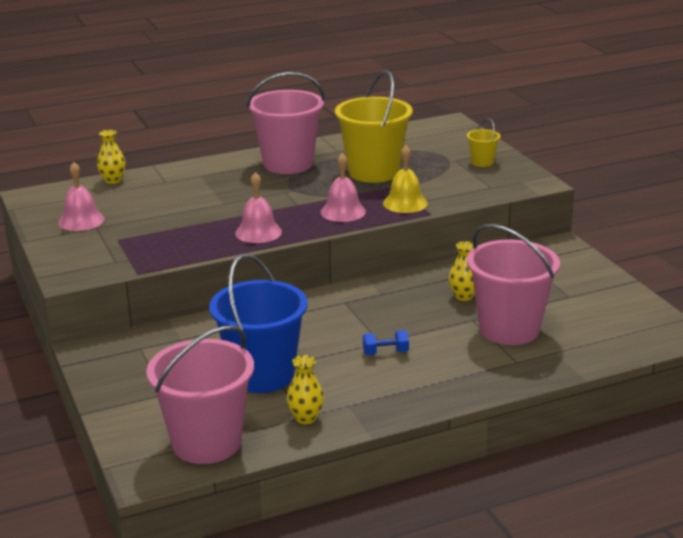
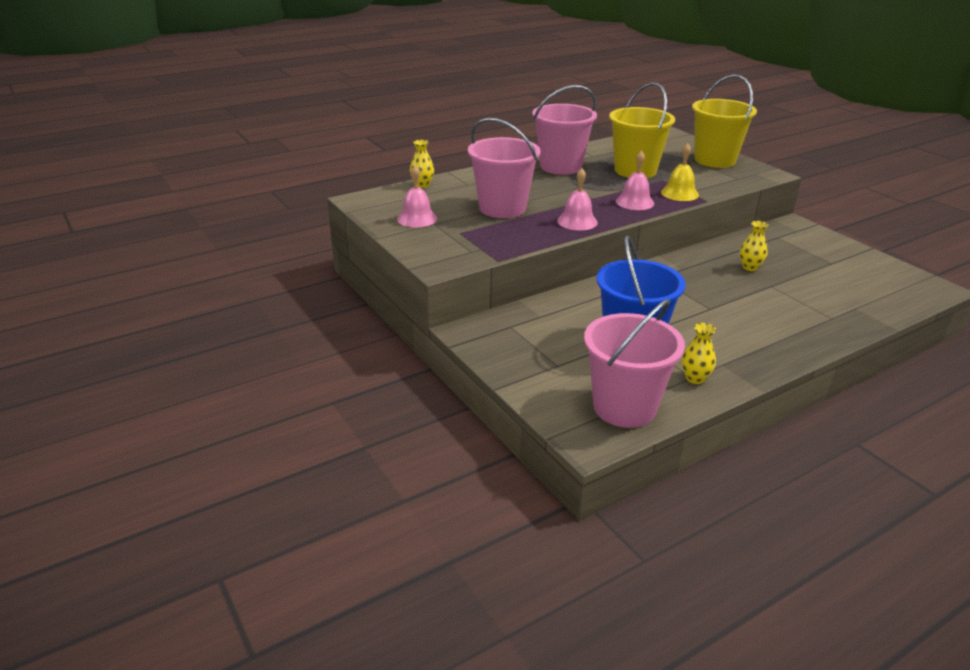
camera: 10 degrees left, 5 degrees up
blue dumbbell [363,330,409,355] -> none
yellow bucket [467,118,501,167] -> yellow bucket [692,74,757,168], size x2.25
pink bucket [467,224,560,345] -> pink bucket moved to [468,118,541,218]

